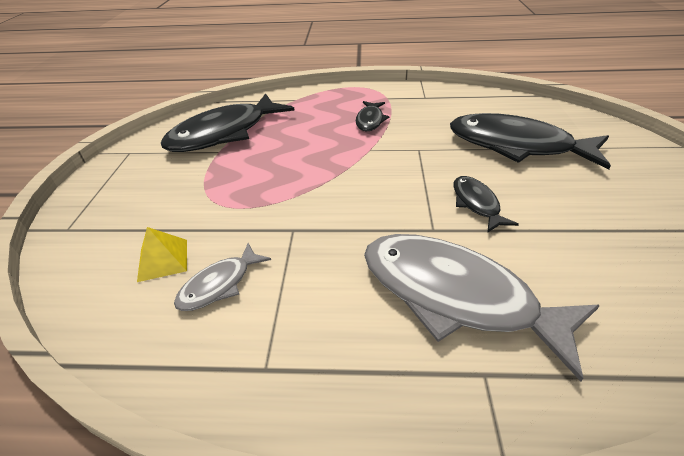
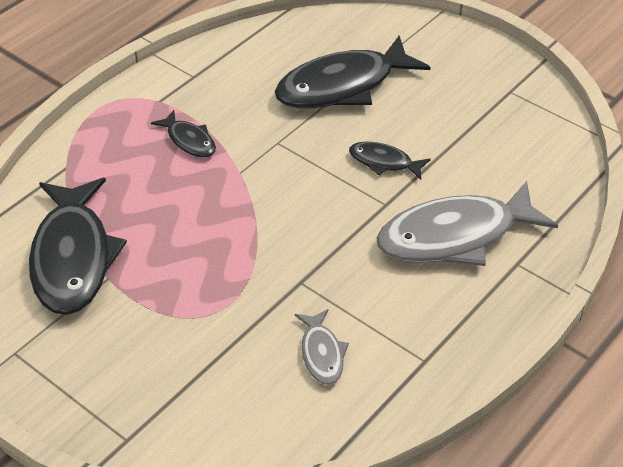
camera: 55 degrees left, 5 degrees up
yellow pyramid [137,227,187,282] -> none

